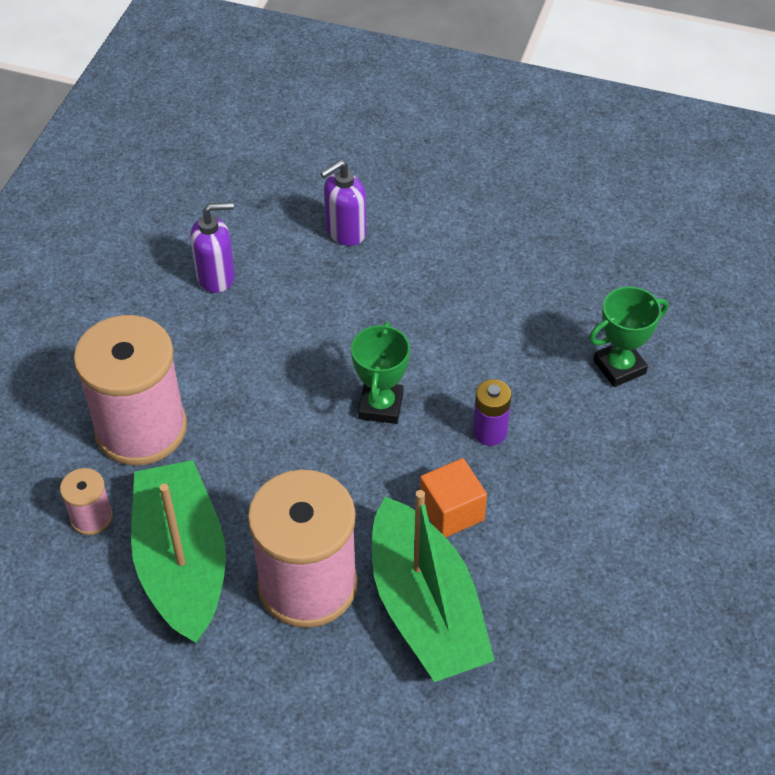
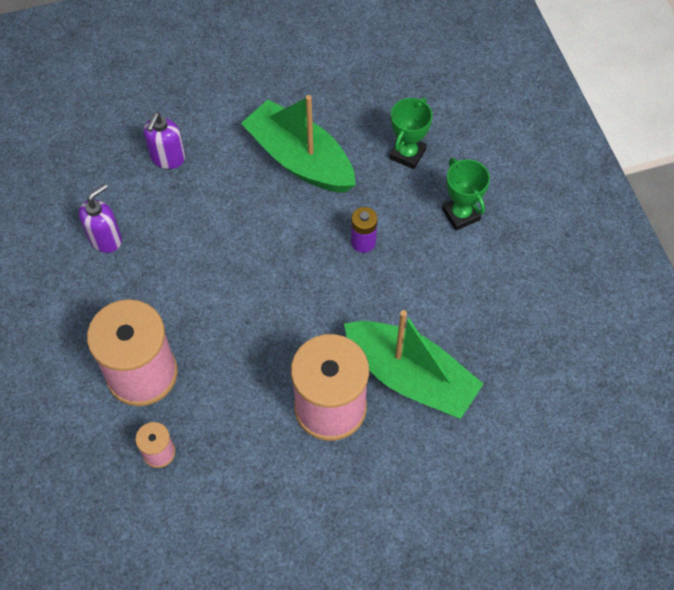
camera: 35 degrees left, 10 degrees up
green boat [131,460,226,644] -> green boat moved to [241,95,356,193]
green trophy [351,322,410,424] -> green trophy moved to [442,158,490,231]
orange cube [420,458,487,537] -> none

